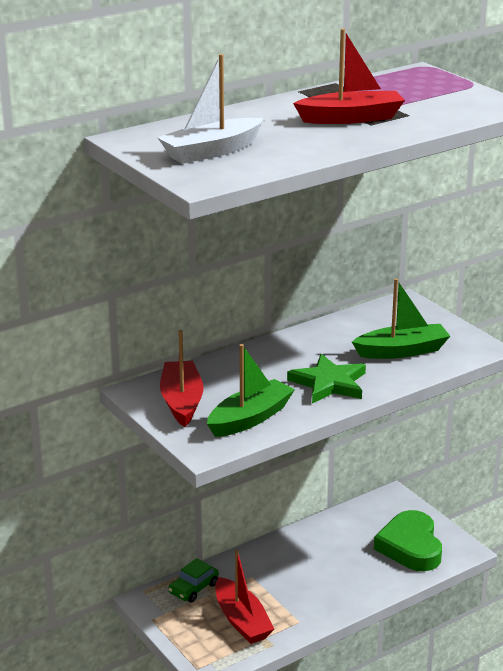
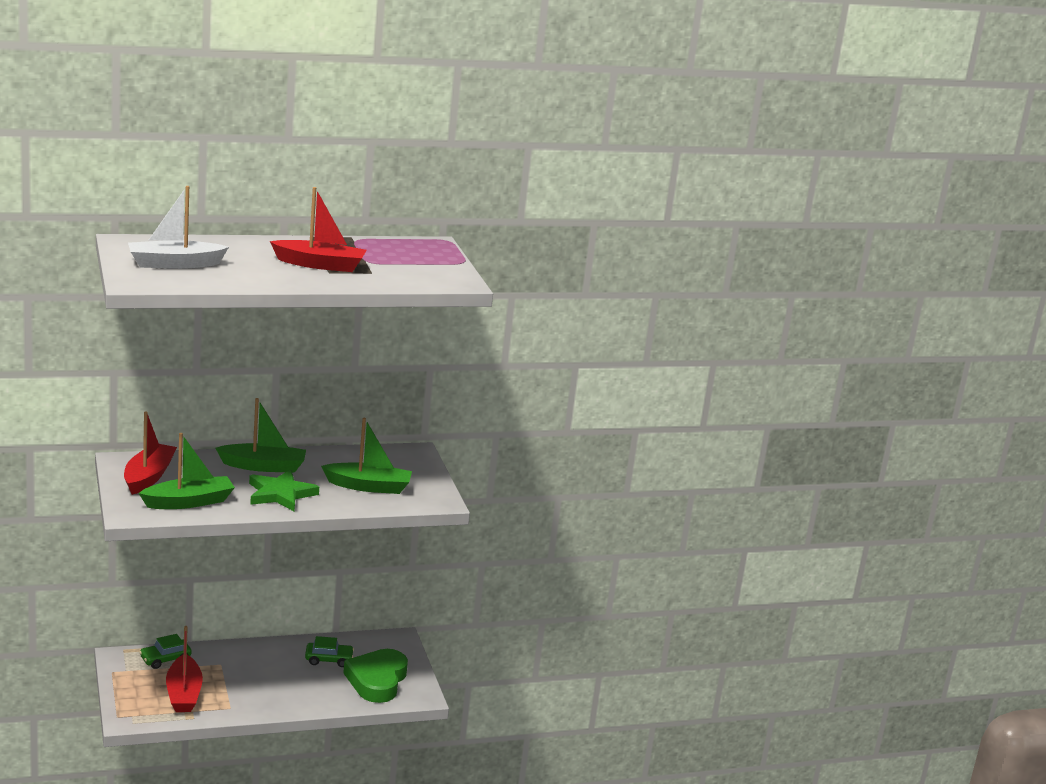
camera: 15 degrees right, 5 degrees down
none -> green boat [215,398,306,473]
none -> green car [305,636,354,667]

